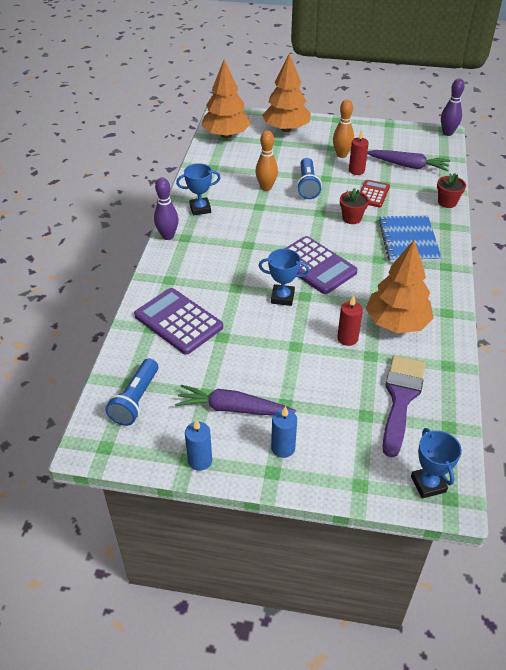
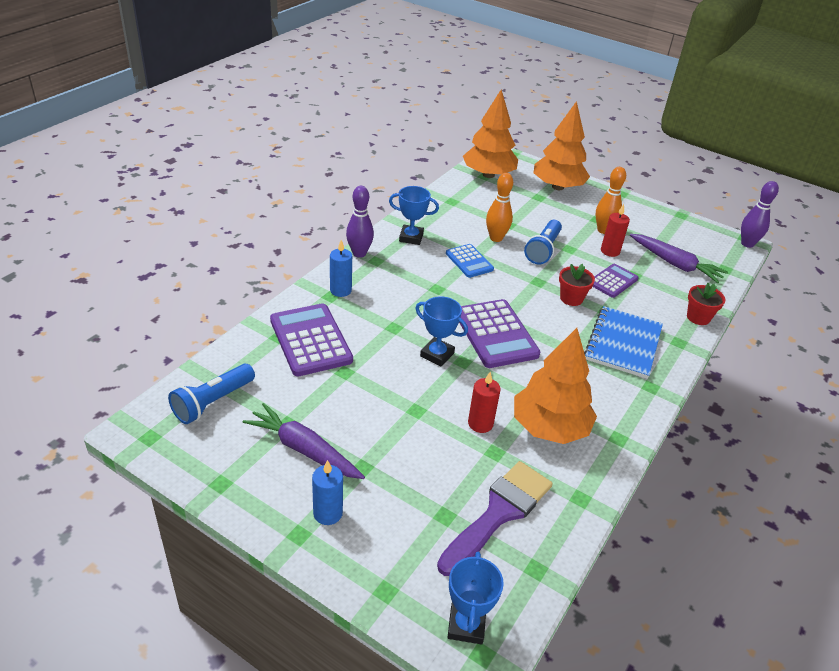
camera: 20 degrees right, 5 degrees down
blue candle [185,419,212,471] -> blue candle moved to [330,240,352,297]
red calculator [360,180,390,207] -> purple calculator [593,264,639,298]
none -> blue calculator [446,244,494,278]

